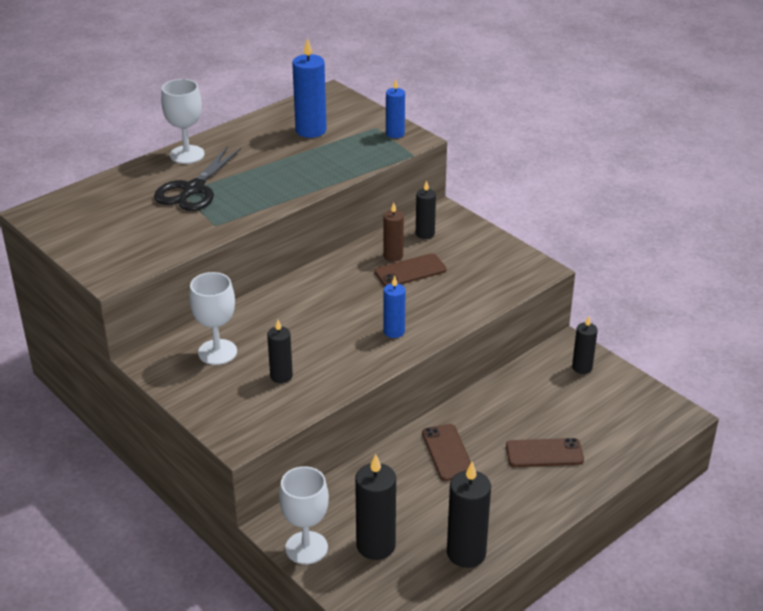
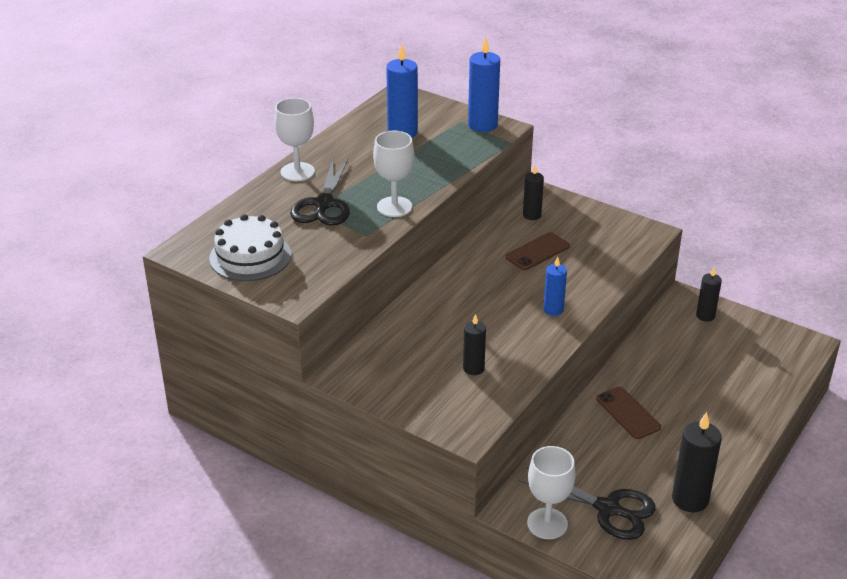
camera: 15 degrees left, 0 degrees up
white goblet [189,272,237,365] -> white goblet moved to [373,131,414,217]
black candle [355,454,396,560] -> black scissors [518,467,656,540]
brown candle [383,202,404,262] -> none
blue candle [386,79,405,138] -> blue candle [468,37,500,132], size x1.64
brown phone [506,438,584,467] -> none
none -> white cake [209,214,291,281]

